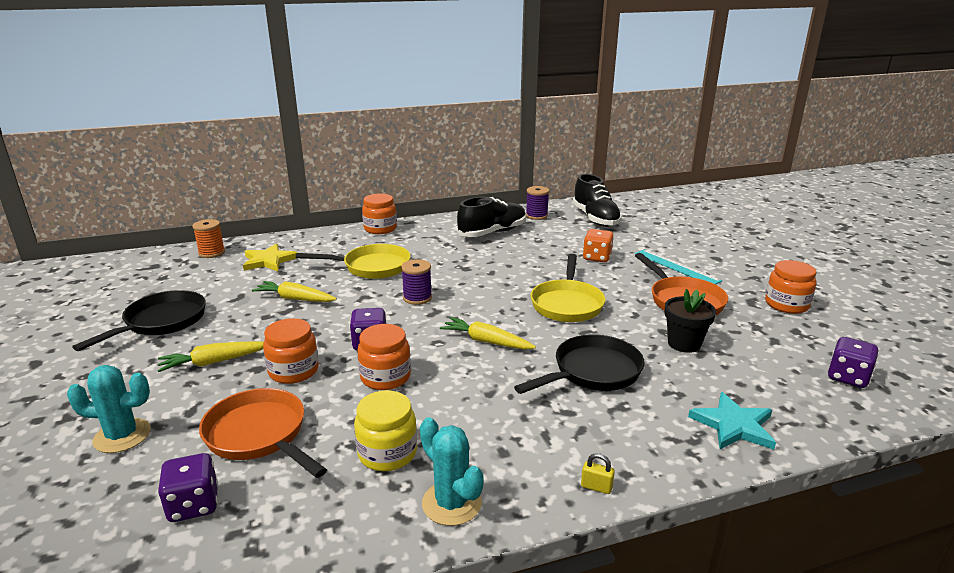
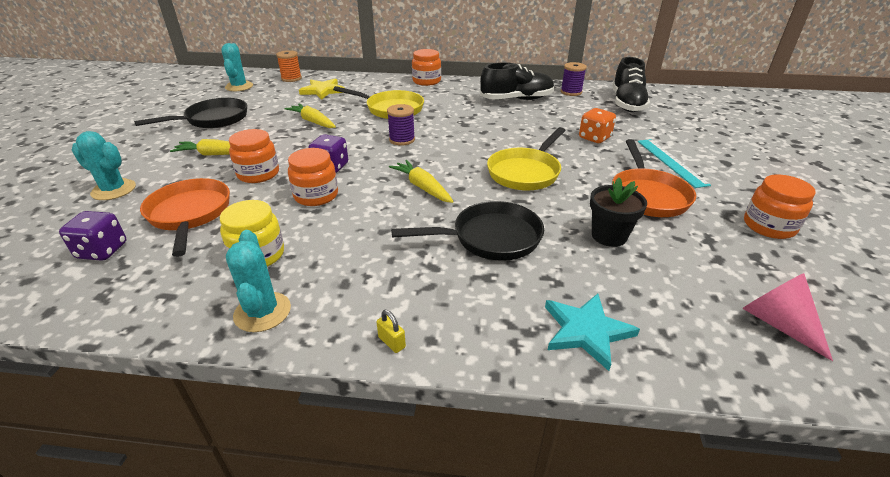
camera: 25 degrees right, 10 degrees up
purple dice [828,337,879,388] -> pink cone [742,273,833,361]
none -> turquoise cactus [221,43,253,91]

